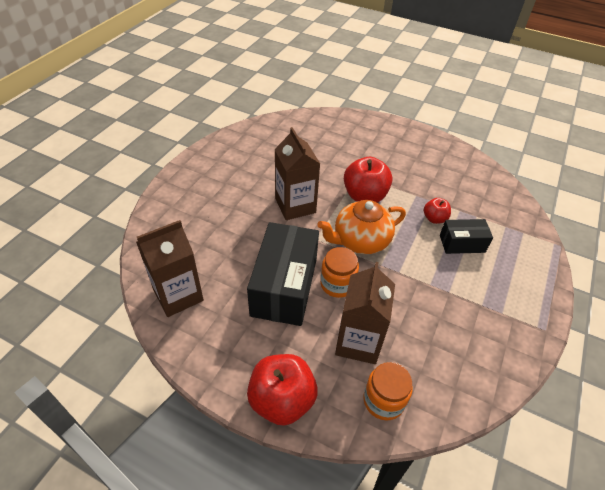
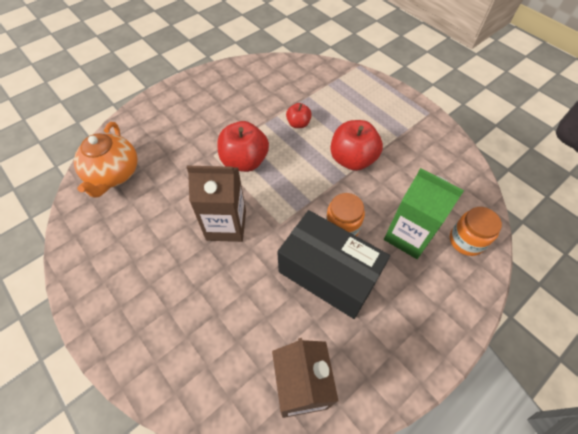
camera: 65 degrees left, 10 degrees up
red apple [247,354,318,426] -> red apple moved to [330,120,383,171]
orange teapot [317,200,406,254] -> orange teapot moved to [74,122,138,197]
brown carton [335,262,395,364] -> green carton [384,168,464,259]
black box [440,219,493,254] -> none

